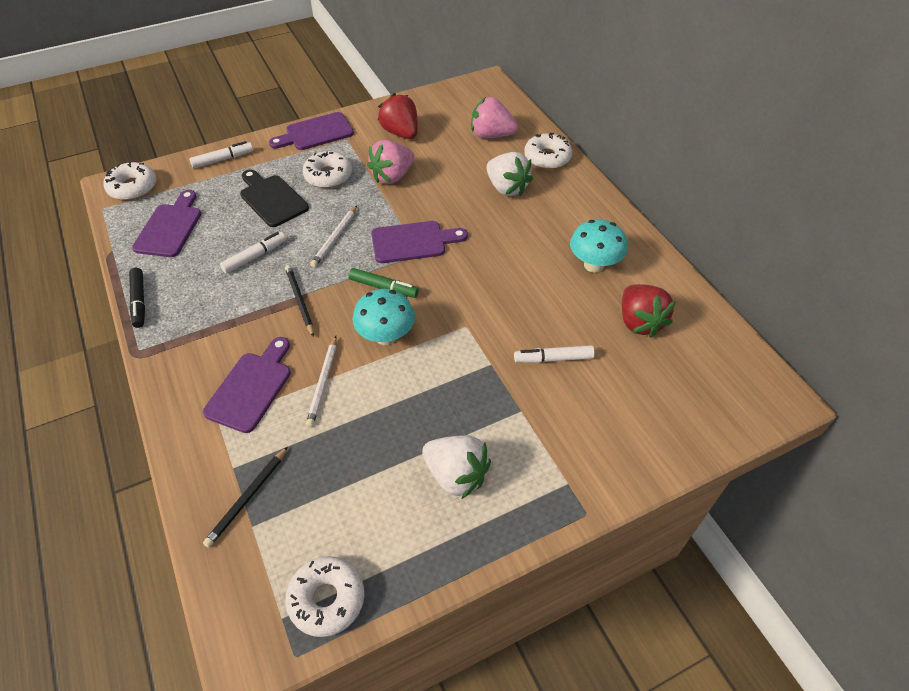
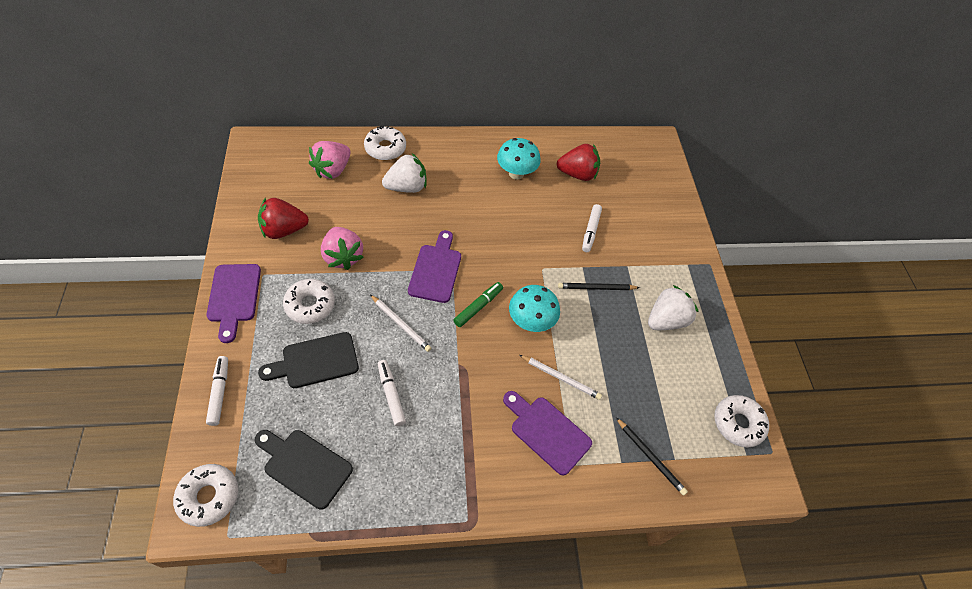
camera: 75 degrees left, 5 degrees up
black marker [129,268,145,328] -> none
purple cutting board [132,190,201,257] -> black cutting board [254,430,353,510]
black pencil [285,265,314,337] -> black pencil moved to [558,283,640,290]

